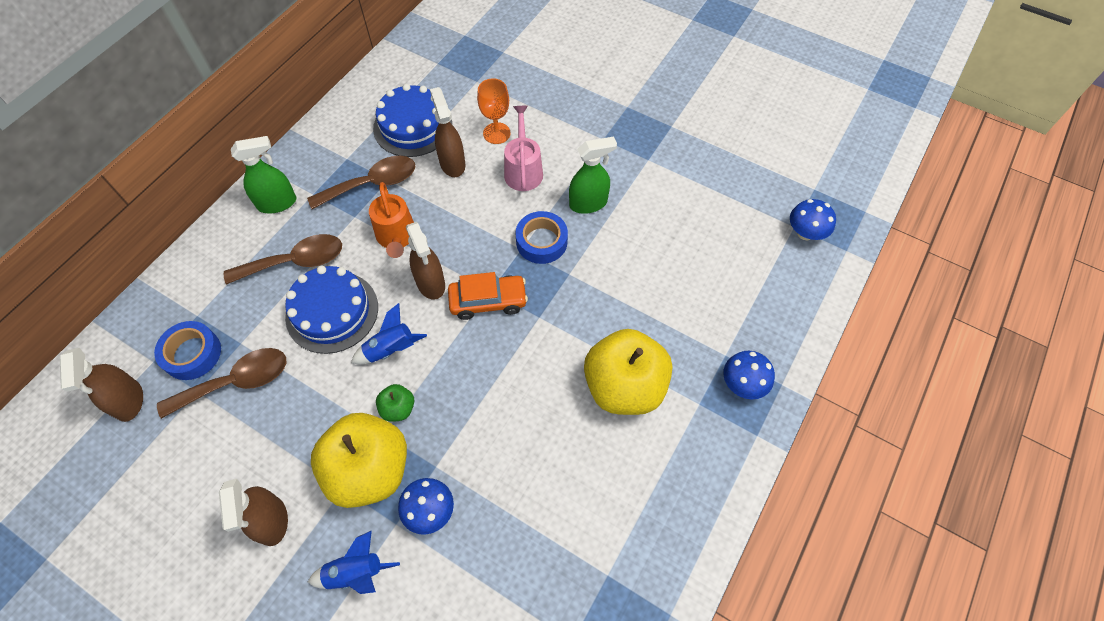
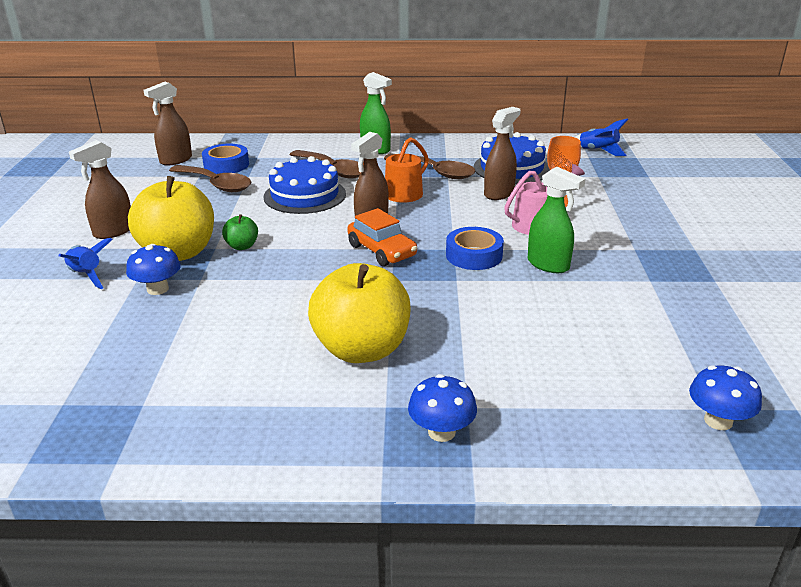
camera: 60 degrees right, 30 degrees down
blue rocket [351,303,427,364] -> blue rocket moved to [575,118,628,156]

